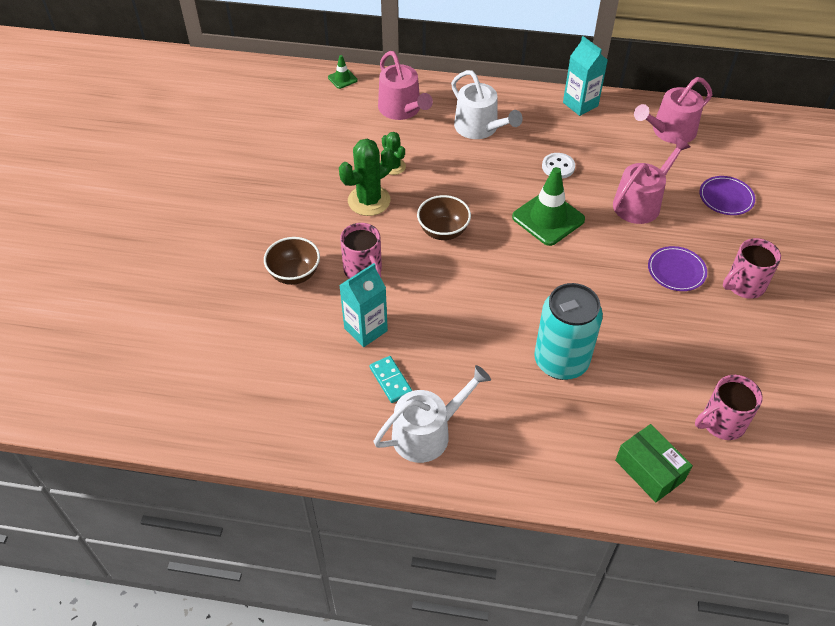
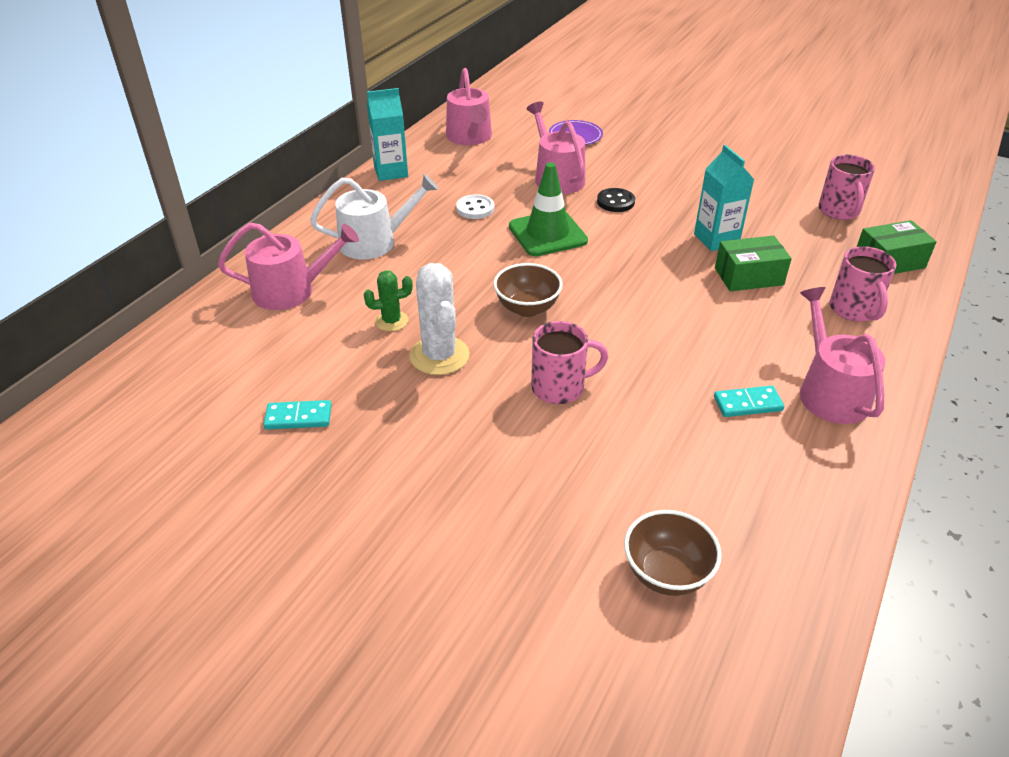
camera: 70 degrees left, 10 degrees down
brown bowl [264,237,320,285] -> brown bowl moved to [624,510,722,596]
green traffic cone [328,55,358,89] -> none
green cactus [339,139,394,216] -> white cactus [409,263,470,375]
turquoise carton [339,263,388,347] -> turquoise carton moved to [694,145,754,251]
white watering can [374,365,491,463] -> pink watering can [800,287,885,424]
turquoise can [534,283,603,380] -> green box [715,236,792,291]
purple plate [648,246,707,291] -> none
pink mug [723,238,781,299] -> pink mug moved to [829,246,897,322]
none -> turquoise domino [263,400,332,430]
none -> black button [597,188,635,212]

